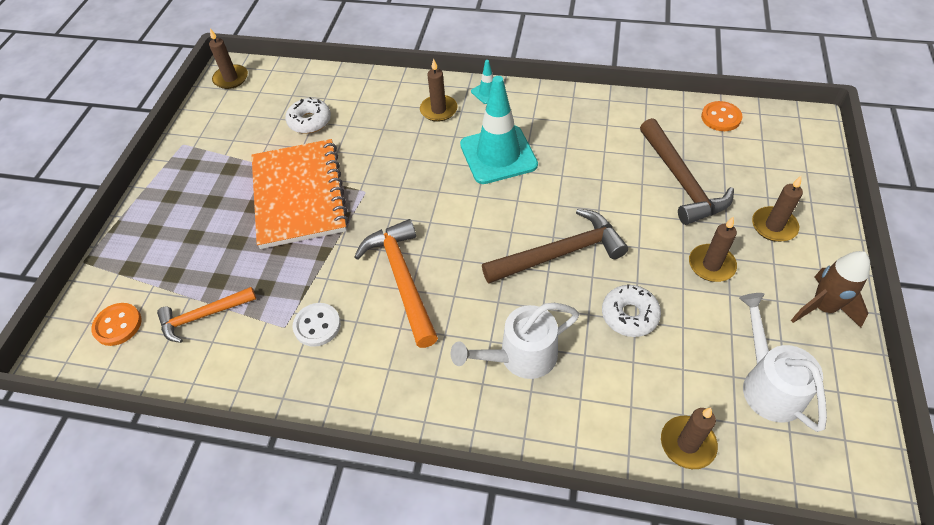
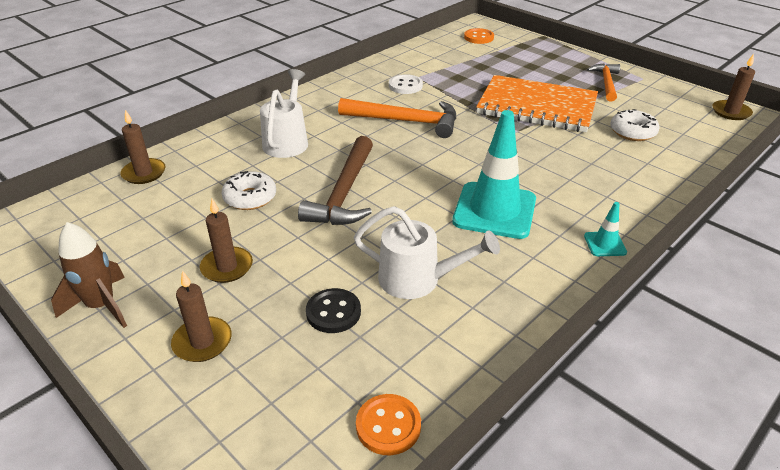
camera: 120 degrees right, 15 degrees down
orange hammer [157,287,256,343] -> orange hammer moved to [587,64,620,102]
brown candle [420,58,458,122] -> none
brown hammer [640,118,734,225] -> black button [306,288,361,333]
white watering can [739,293,827,432] -> white watering can moved to [354,206,500,299]

